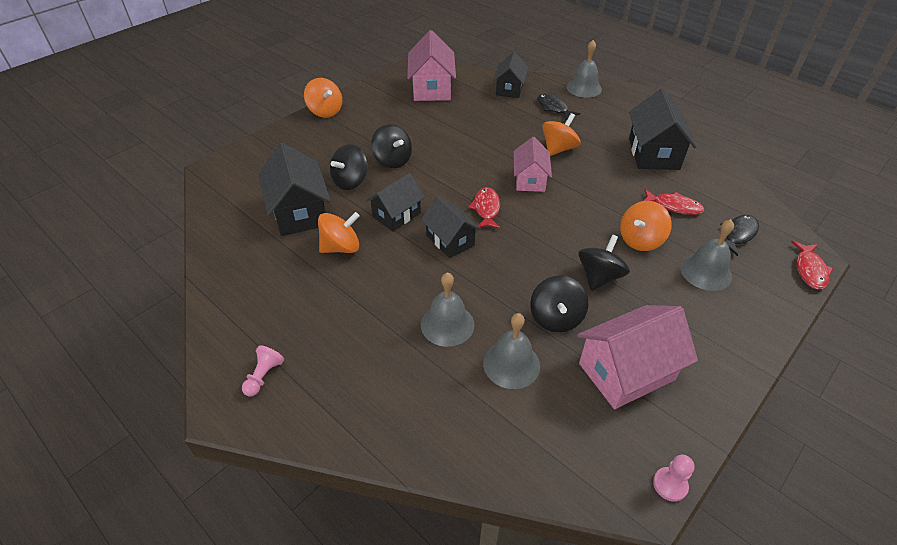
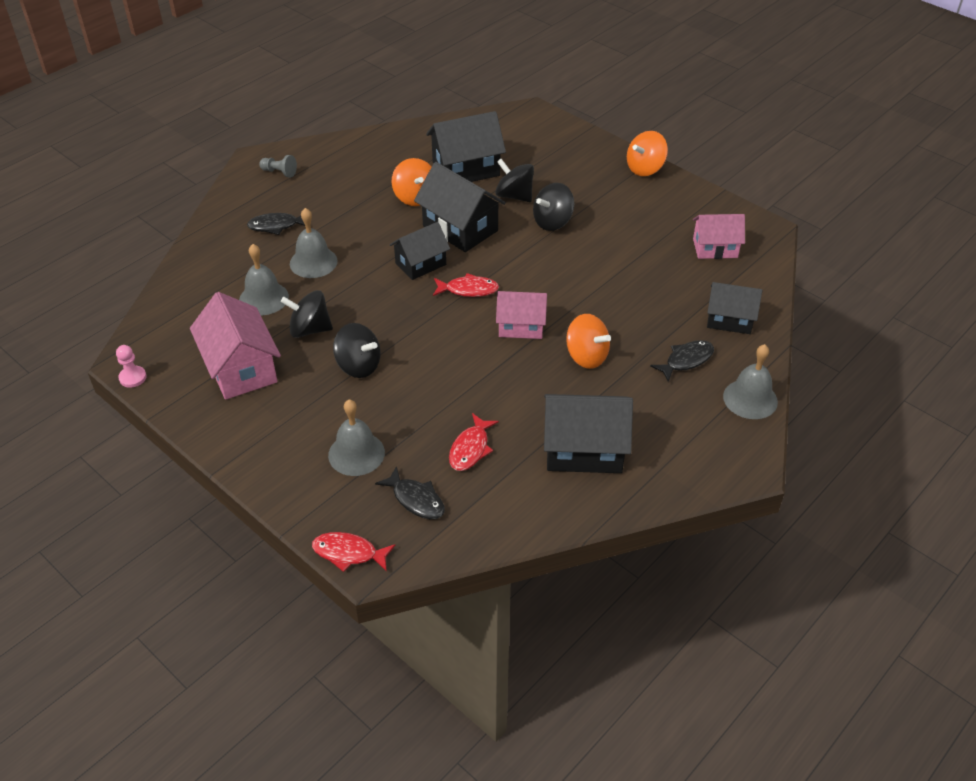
camera: 90 degrees right, 0 degrees up
pink pawn [242,345,284,396] -> grey pawn [259,155,297,178]
black house [366,173,425,231] -> black house [414,162,506,252], size x1.54
pink house [407,30,456,101] -> pink house [693,214,745,259], size x0.65
orange spinning top [620,201,672,251] -> none
none -> black fish [247,213,305,235]

